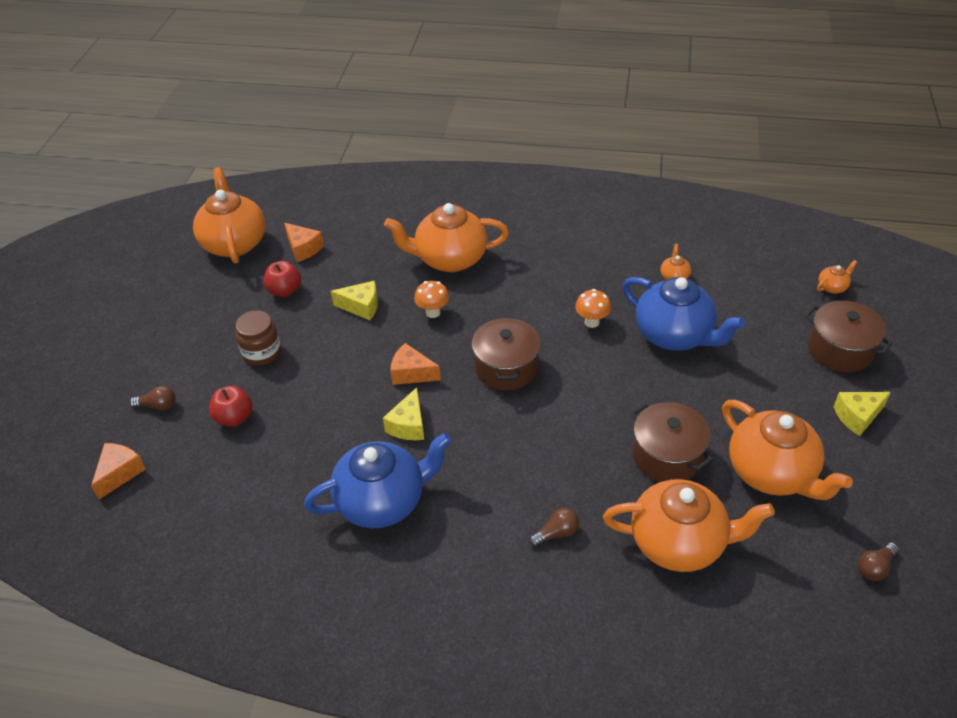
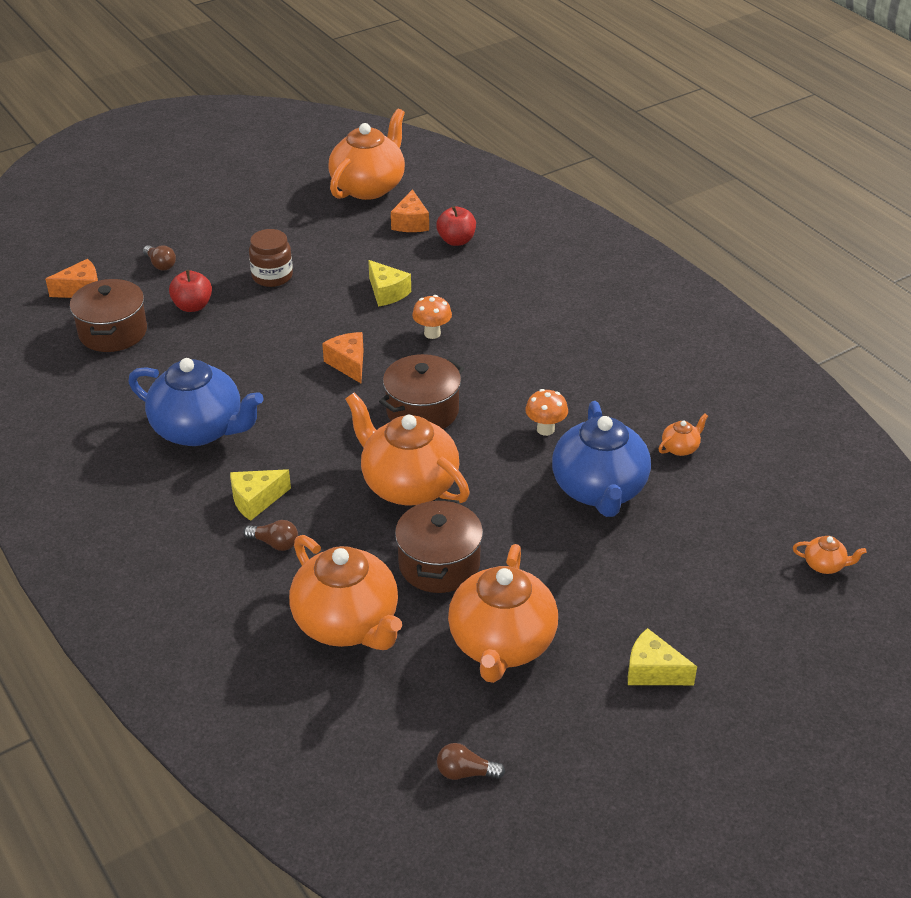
camera: 45 degrees right, 5 degrees down
red apple [264,261,301,297] -> red apple moved to [436,206,476,246]
yellow cheese [383,387,424,440] -> yellow cheese moved to [230,469,291,521]
orange teapot [384,203,509,272] -> orange teapot moved to [345,392,470,506]
brown pot [805,301,893,372] -> brown pot moved to [70,279,147,352]

